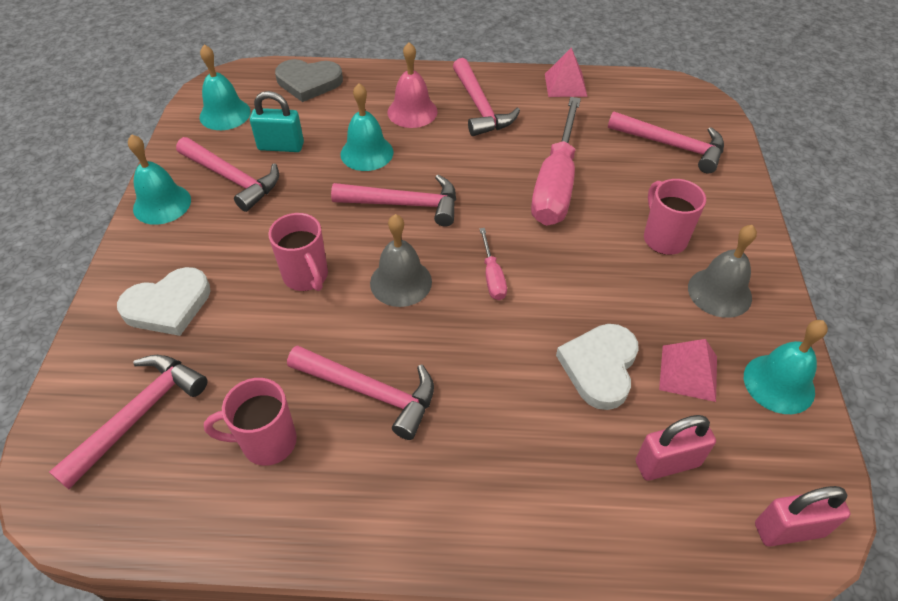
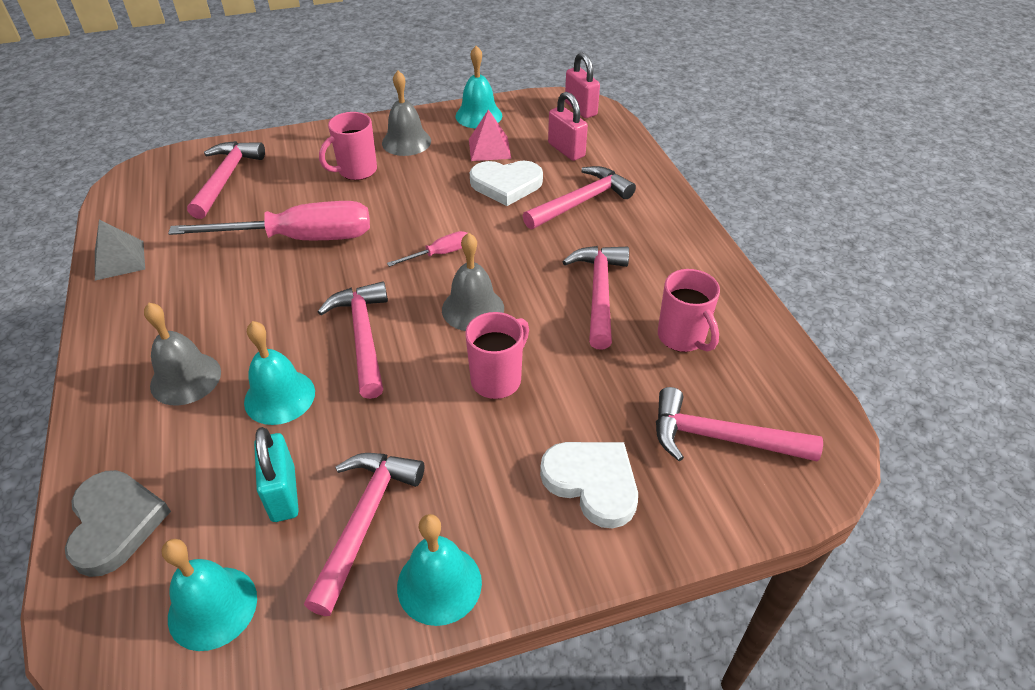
camera: 110 degrees left, 5 degrees down
pink bell [388,42,438,128] -> grey bell [144,303,221,405]
pink hammer [453,58,520,136] -> pink hammer moved to [523,166,636,229]
pink pyramid [545,47,587,97] -> grey pyramid [95,219,145,281]

